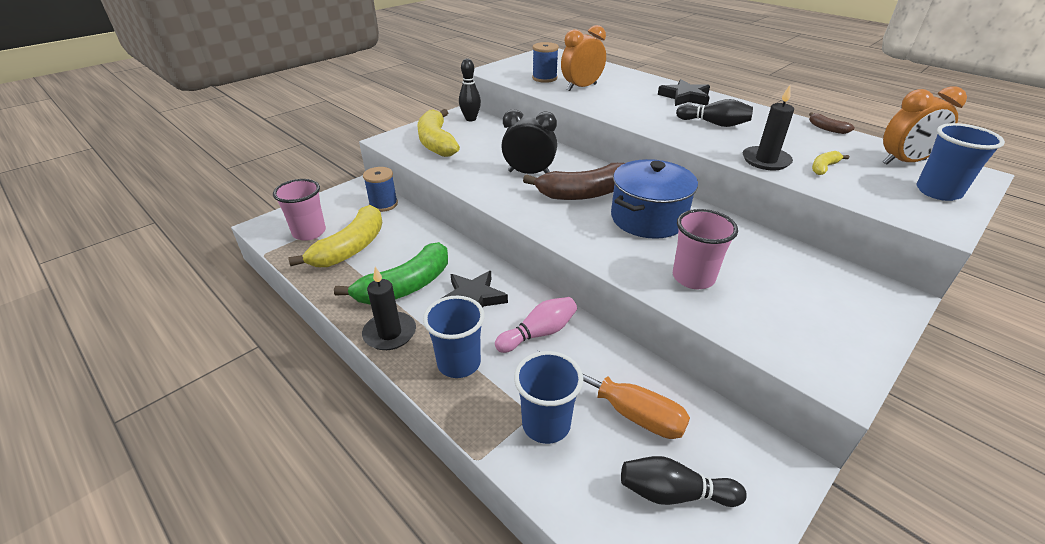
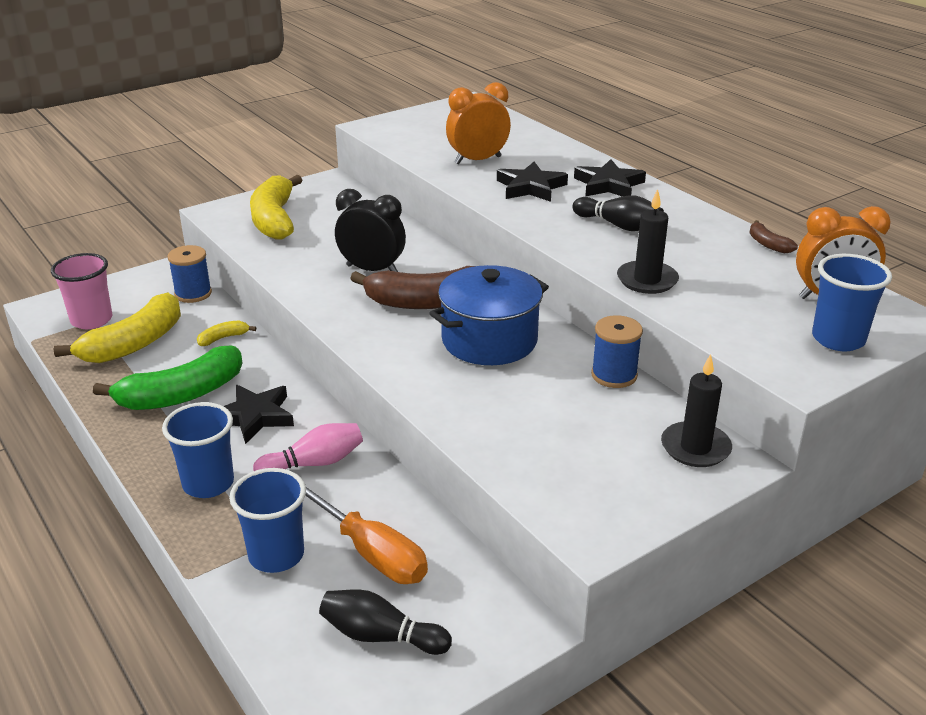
camera: 10 degrees right, 5 degrees down
black candle [362,267,416,350] -> black candle moved to [661,354,732,467]
black bowling pin [459,58,481,121] -> none
blue spool [532,42,559,83] -> blue spool moved to [591,315,643,388]
pink cup [673,209,738,289] -> none
yellow banana [812,151,849,175] -> yellow banana moved to [197,321,256,346]
none -> black star [497,162,568,202]

